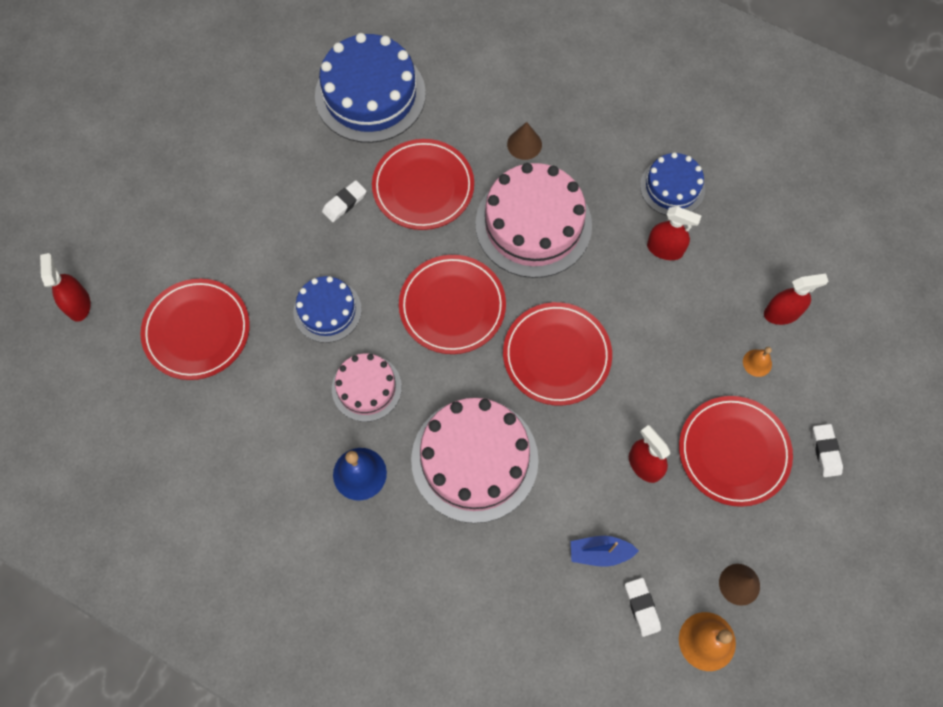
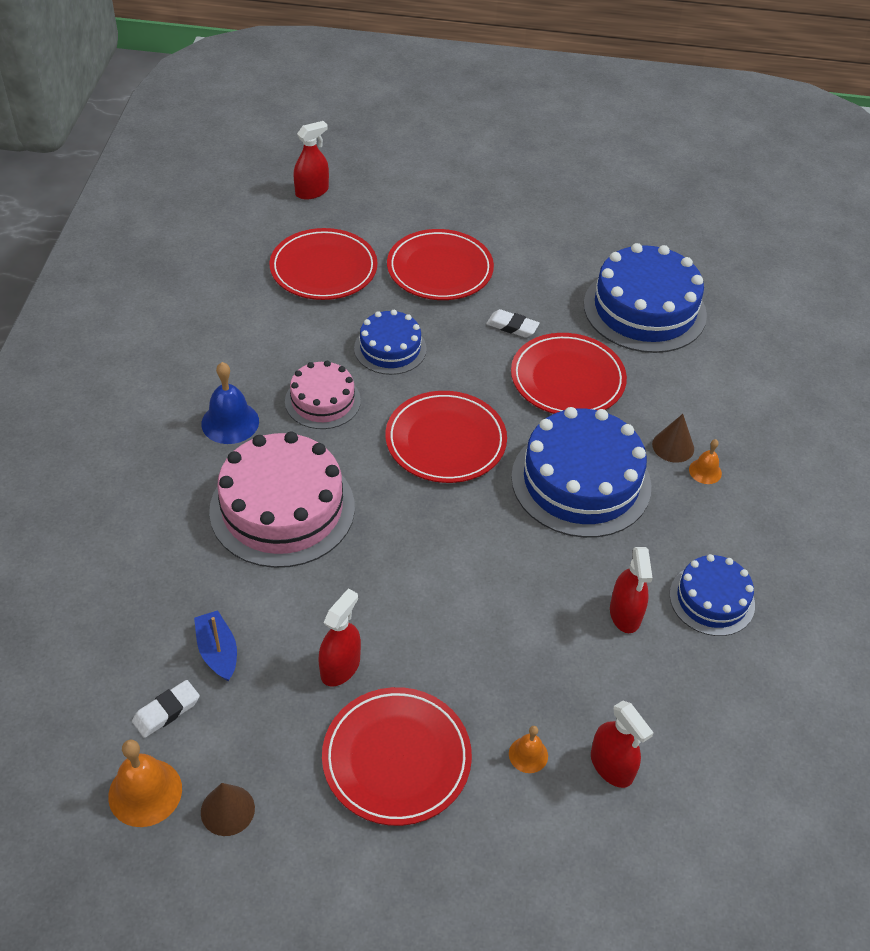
camera: 65 degrees right, 20 degrees down
pink cake [475,163,592,278] -> blue cake [511,407,651,538]
red plate [503,302,612,406] -> red plate moved to [387,229,494,300]
white eraser [812,424,843,477] -> none
none -> orange bell [689,439,722,484]

